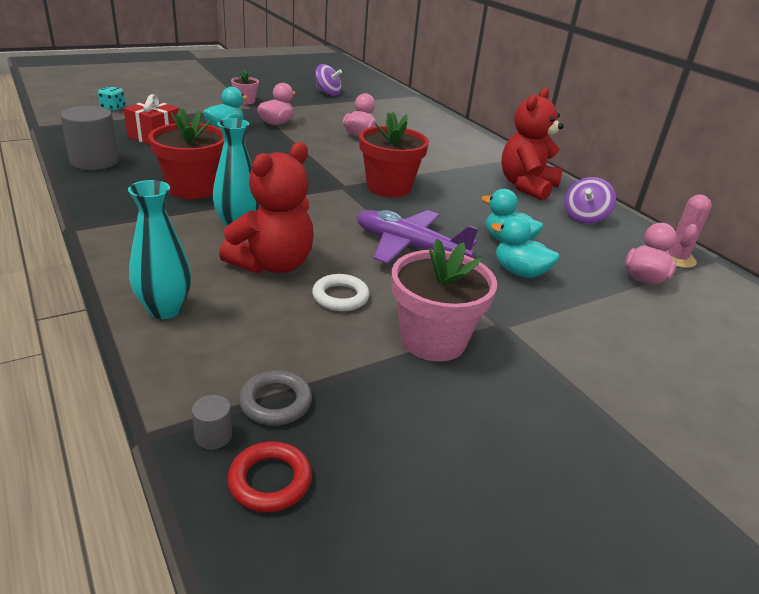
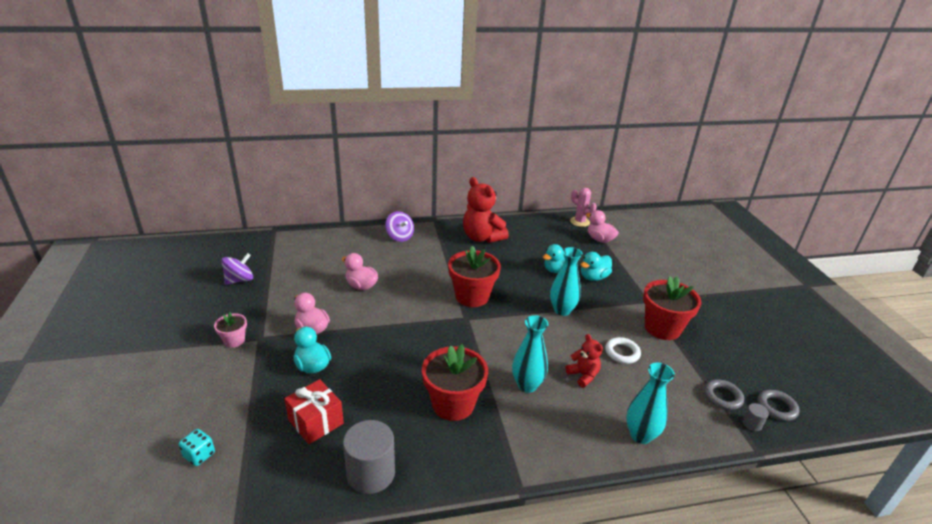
camera: 70 degrees left, 0 degrees up
red teddy bear [219,142,314,274] -> red teddy bear [566,334,603,388], size x0.53
red ring [227,441,312,512] -> grey ring [758,390,799,421]
purple plane [357,210,478,264] -> turquoise vase [550,247,583,316]
pink flower pot [391,239,497,362] -> red flower pot [643,276,701,340]
purple spinning top [564,177,616,224] -> purple spinning top moved to [385,211,414,242]

